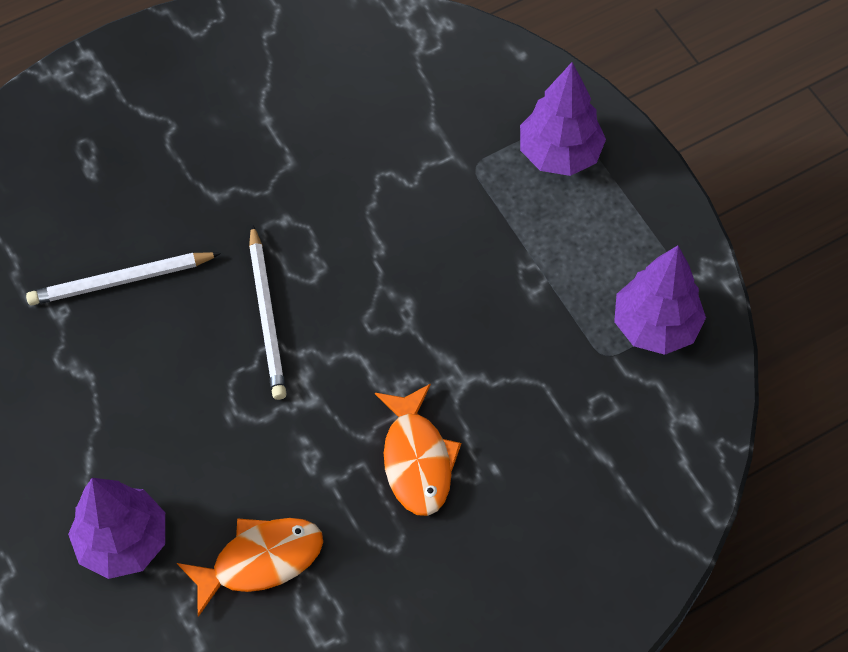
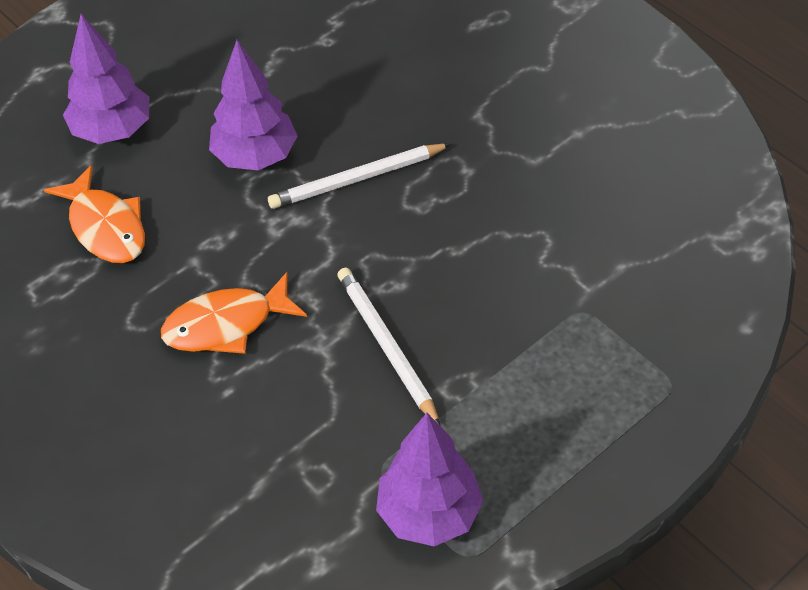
camera: 80 degrees right, 10 degrees down
white pencil [26,252,221,306] -> white pencil moved to [337,267,440,425]
purple tree [520,62,606,176] -> purple tree moved to [209,40,298,170]

